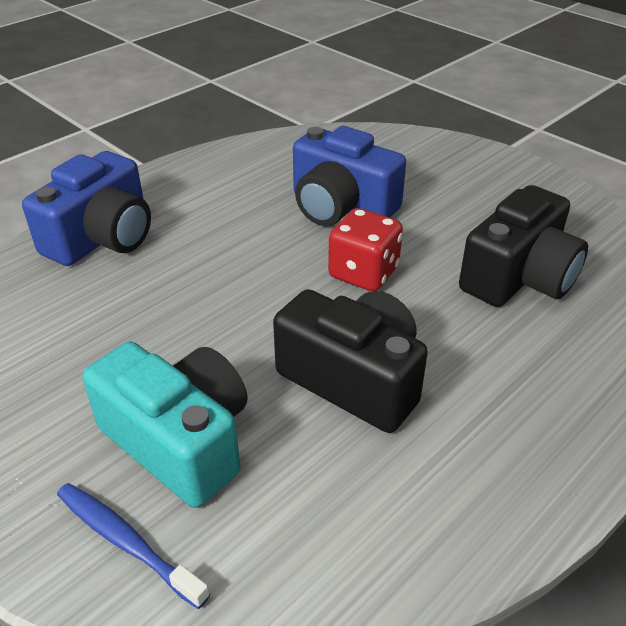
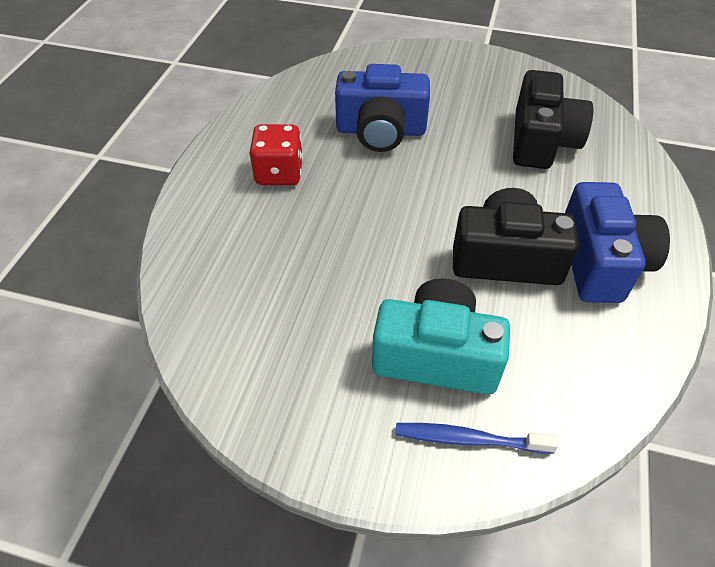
camera: 30 degrees left, 10 degrees up
blue camera [22,151,151,266] -> blue camera moved to [565,182,670,303]
red dice [328,208,403,291] -> red dice moved to [249,124,303,185]

